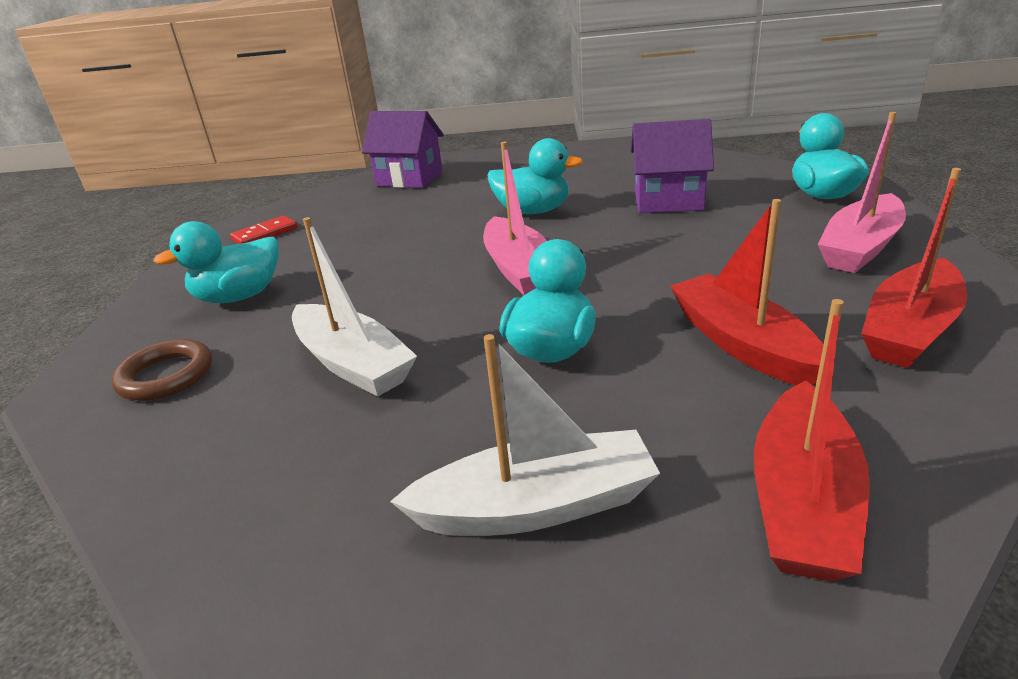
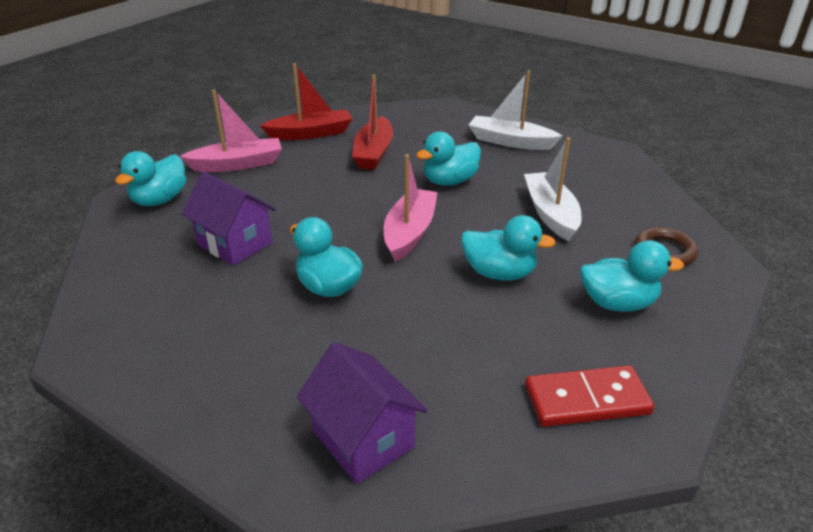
camera: 150 degrees left, 5 degrees up
red domino [230,216,297,244] -> red domino [525,365,654,427], size x1.58
red boat [754,299,870,582] -> none
none -> turquoise duck [461,215,556,281]

